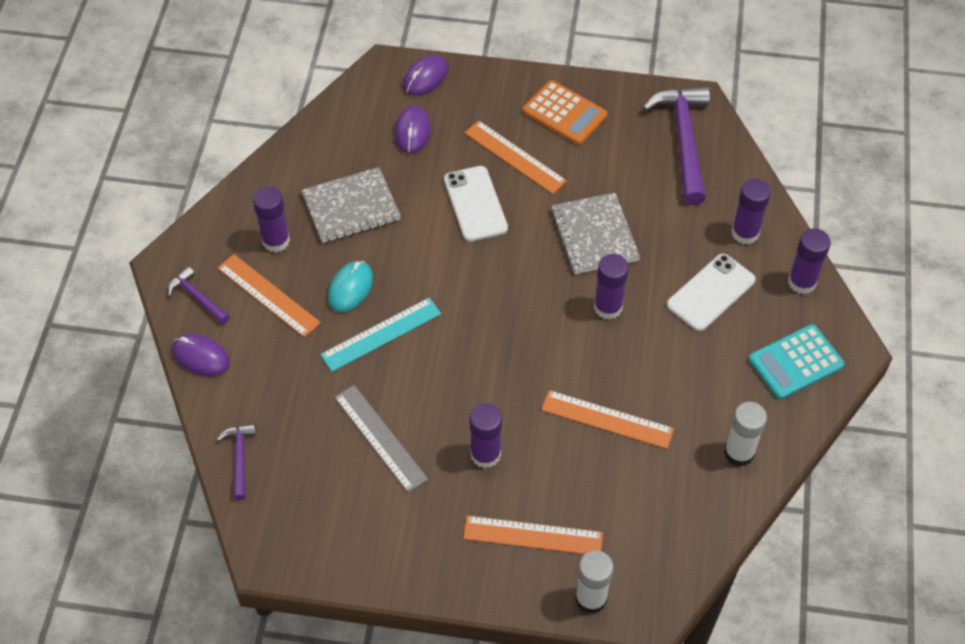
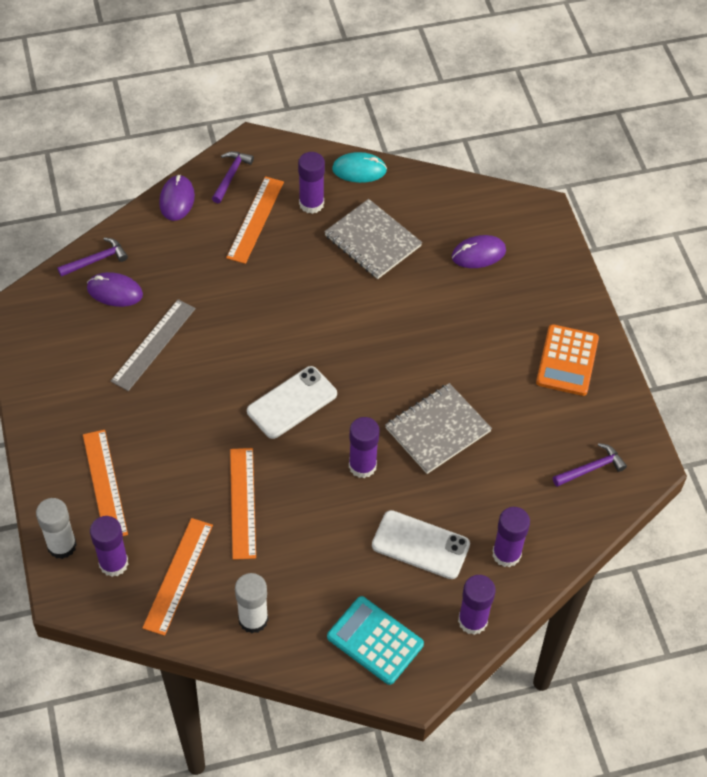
camera: 65 degrees right, 0 degrees up
turquoise ruler [320,298,441,372] -> none
turquoise mouse [328,261,373,312] -> turquoise mouse moved to [332,152,387,183]
purple mouse [403,55,448,96] -> purple mouse moved to [87,272,143,307]
white phone [444,166,508,242] -> white phone moved to [247,366,337,439]
orange ruler [465,121,567,194] -> orange ruler moved to [142,518,213,636]
purple glue stick [470,403,502,468] -> purple glue stick moved to [90,516,129,577]
purple hammer [643,86,710,205] -> purple hammer [553,443,627,487], size x0.50

